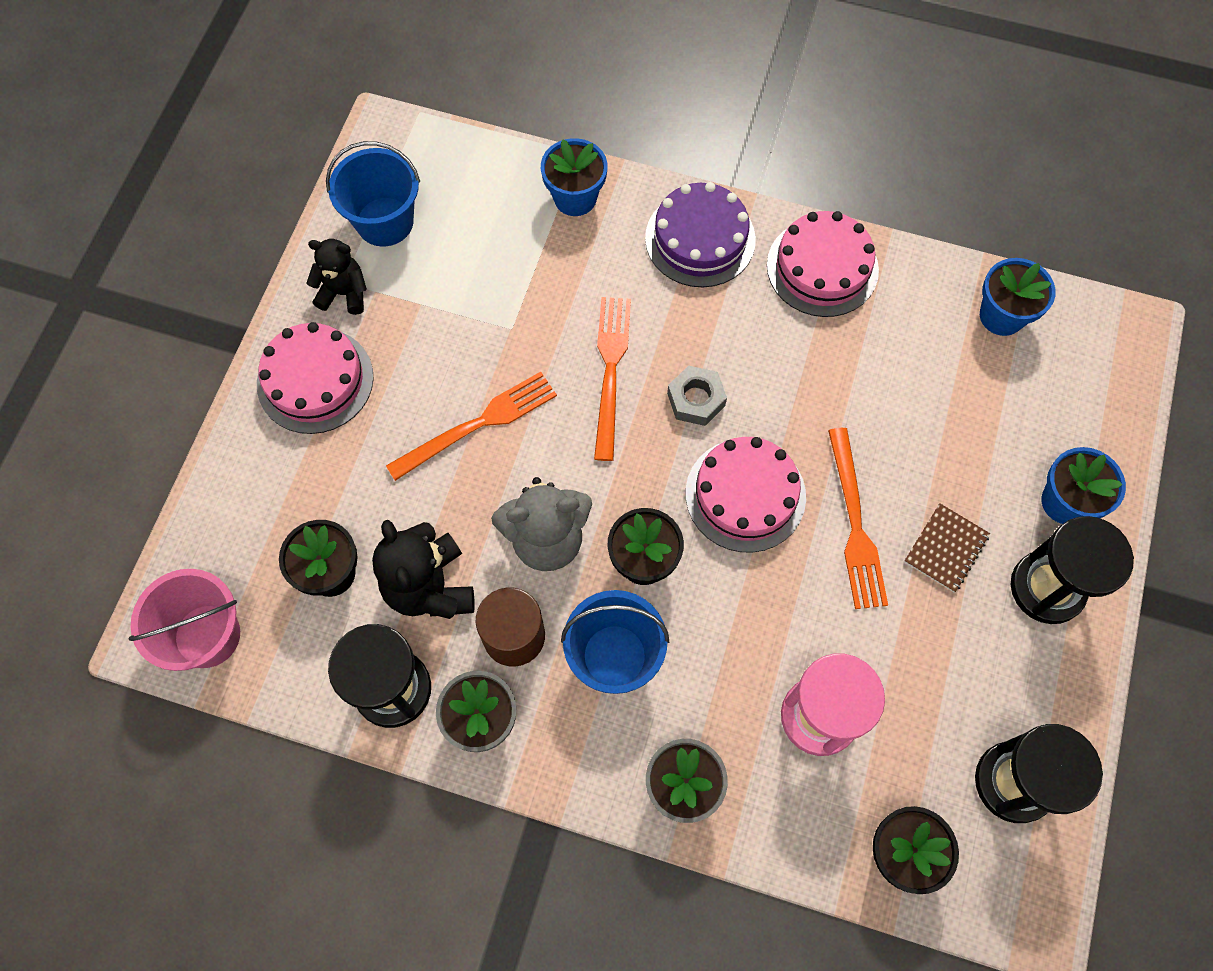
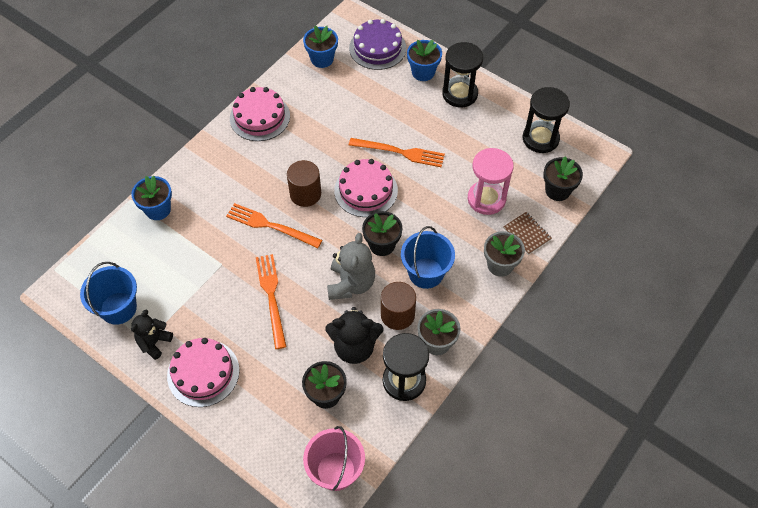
camera: 70 degrees left, 10 degrees down
purple cake [645,182,756,287] -> purple cake moved to [349,19,406,70]
grey nut [667,365,727,426] -> brown cylinder [287,160,321,207]
brown notebook [904,503,990,592] -> brown notebook moved to [503,212,552,255]

